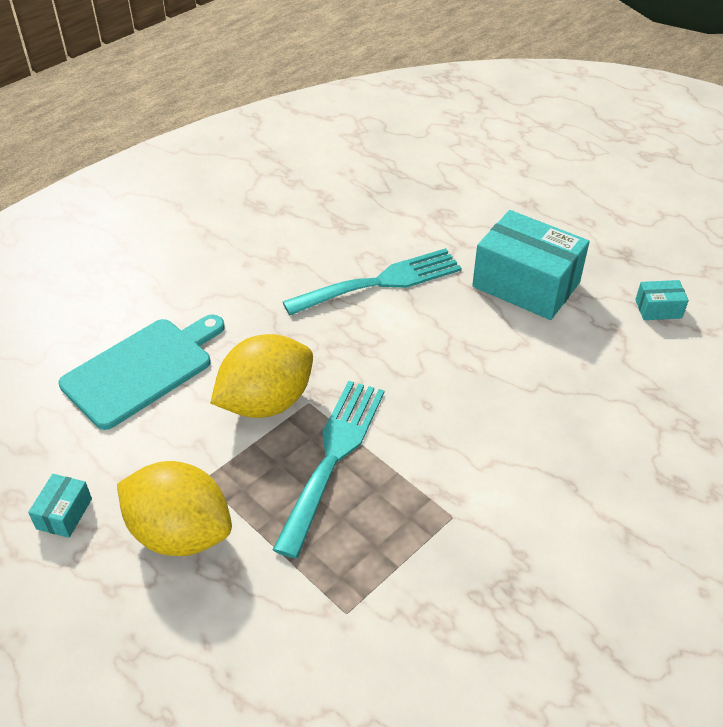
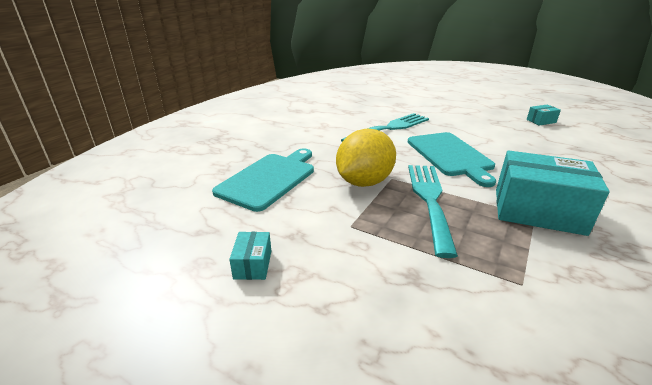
camera: 15 degrees left, 15 degrees down
yellow lemon [117,461,232,556] -> none
turquoise box [472,210,590,320] -> turquoise box moved to [496,150,610,236]
none -> turquoise cutting board [408,132,496,187]

